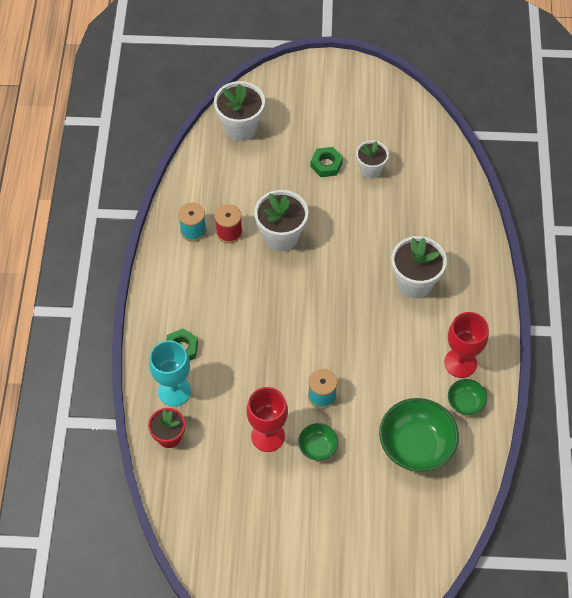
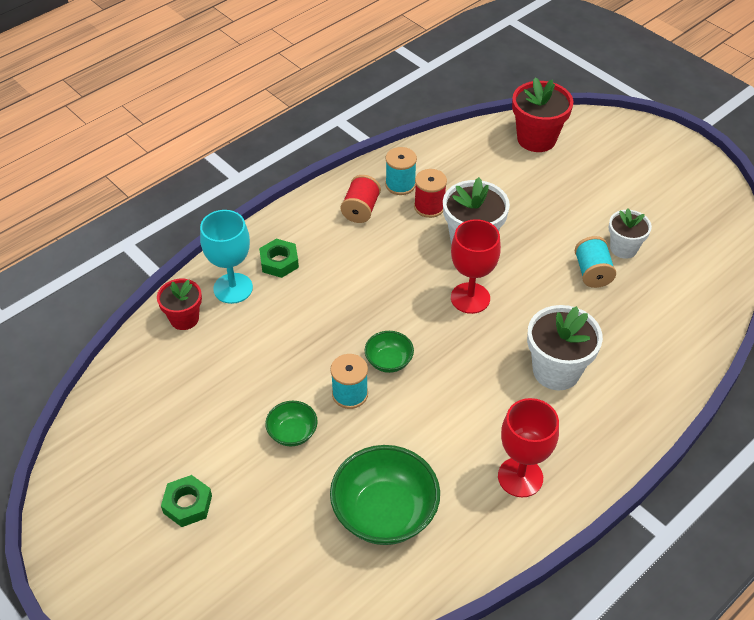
camera: 45 degrees right, 10 degrees down
white flower pot [214,81,265,141] -> red flower pot [512,77,574,152]
red goblet [247,387,288,452] -> red goblet moved to [451,219,501,314]
green nut [310,147,343,177] -> green nut moved to [161,475,212,527]
green bowl [448,379,487,415] -> green bowl moved to [365,331,414,373]
none -> red spool [341,175,381,223]
none -> turquoise spool [575,236,616,288]

